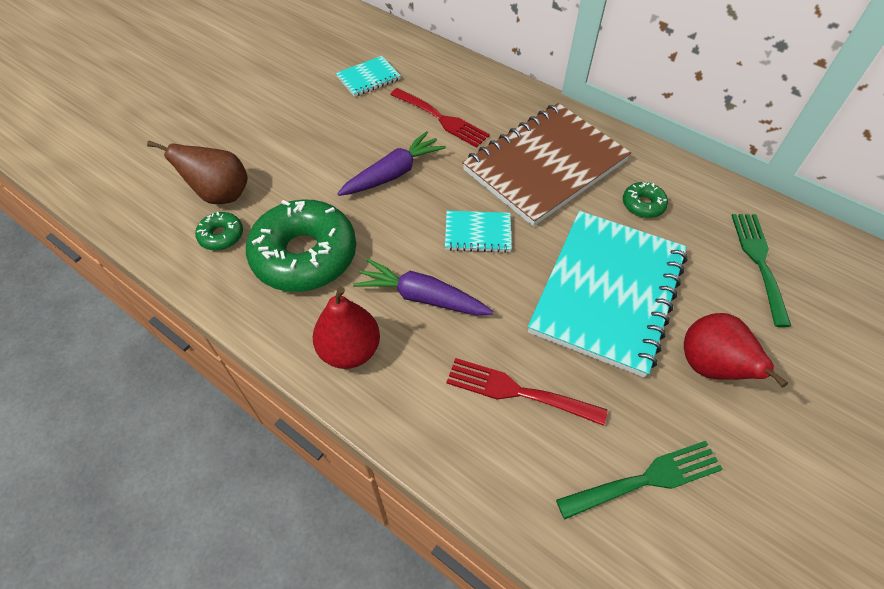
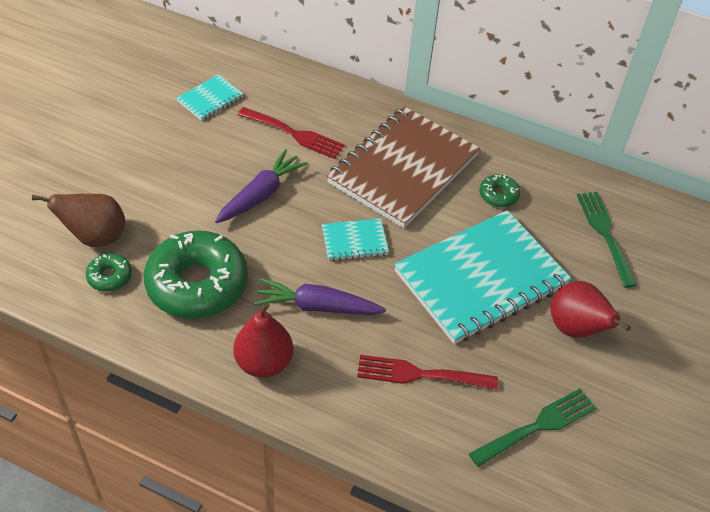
camera: 15 degrees left, 5 degrees down
turquoise notebook [528,211,688,378] -> turquoise notebook turned 45 degrees clockwise [394,210,572,344]

